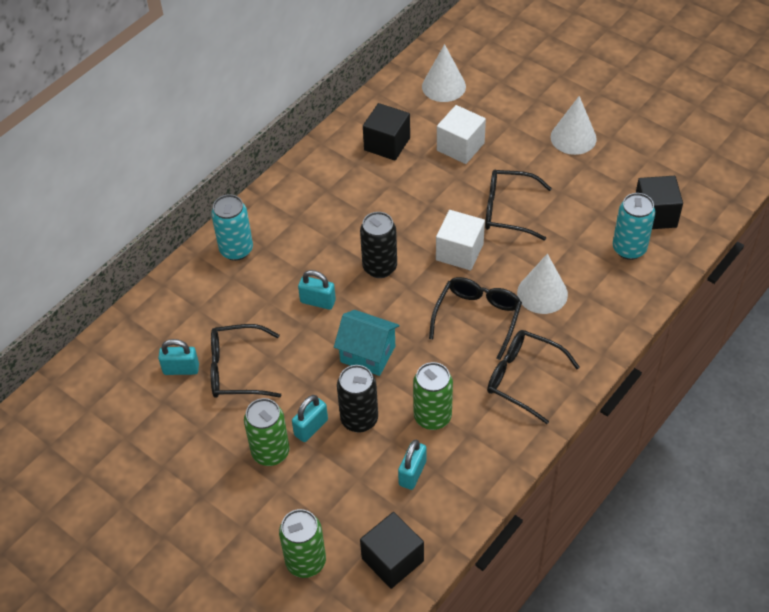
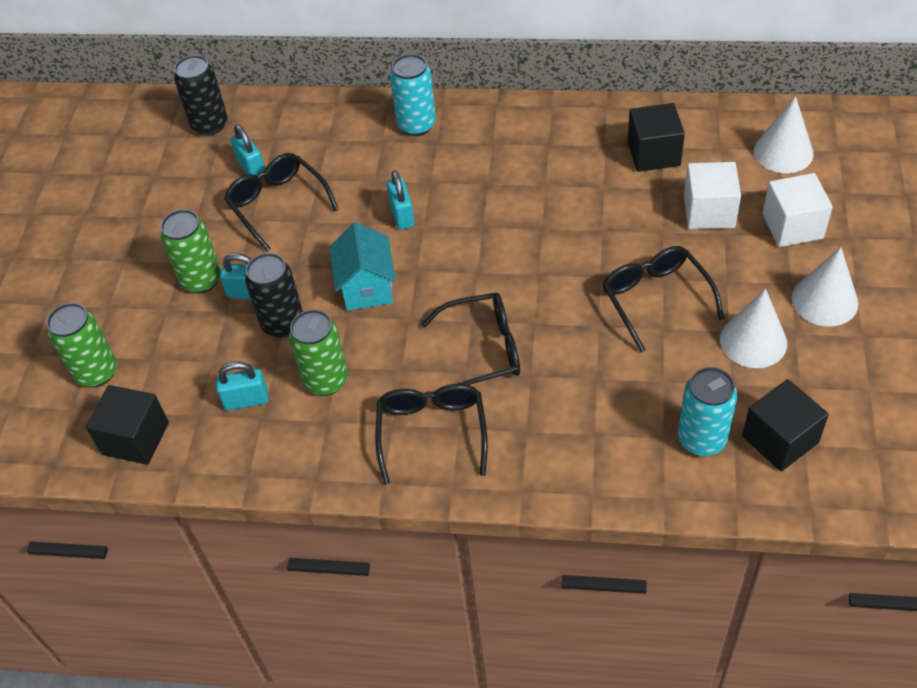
camera: 60 degrees right, 0 degrees up
black can [360,212,397,278] -> black can moved to [174,55,228,136]
white cube [436,210,485,270] -> white cube moved to [762,173,833,247]
white cone [517,254,568,314] -> white cone moved to [720,289,787,368]

